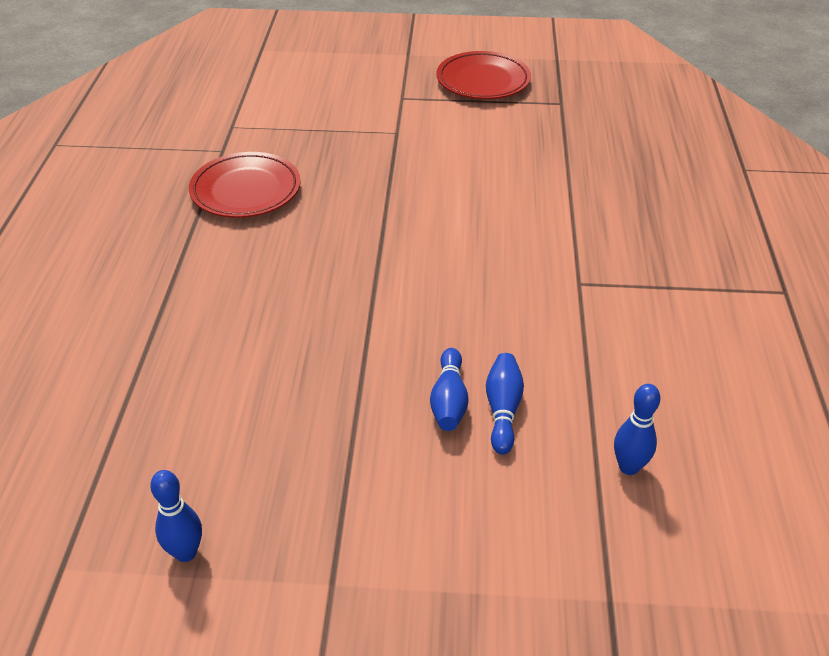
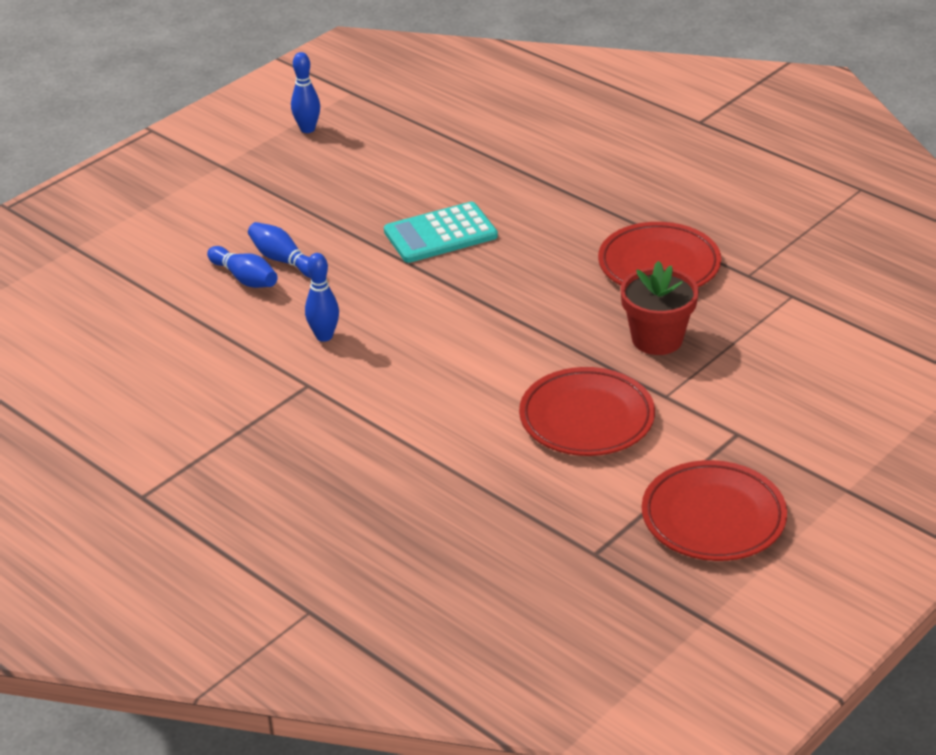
camera: 130 degrees right, 5 degrees down
blue bowling pin [614,384,661,475] -> blue bowling pin moved to [305,253,339,342]
none -> turquoise calculator [384,202,498,263]
none -> red plate [519,367,655,456]
none -> red flower pot [620,261,699,355]

